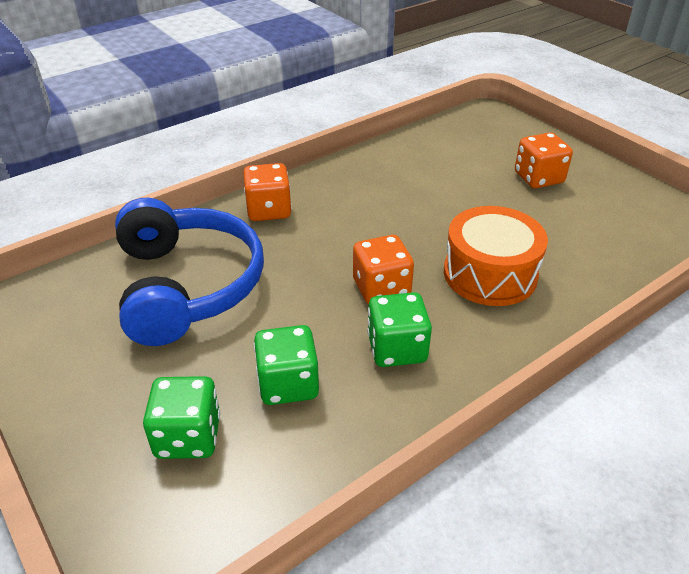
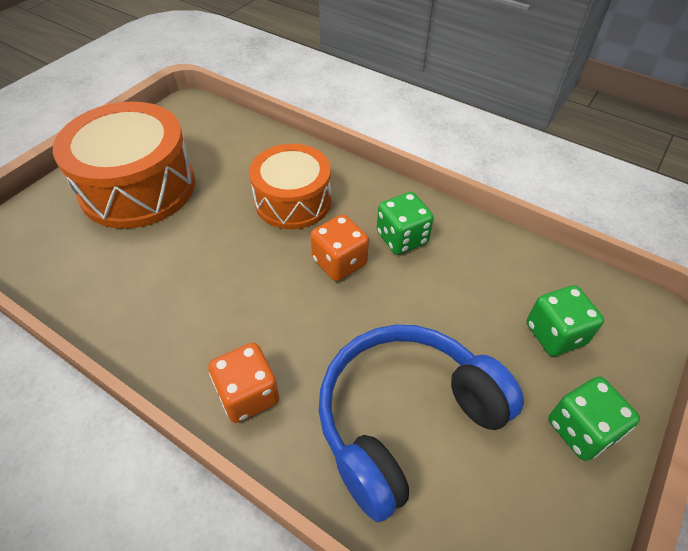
camera: 110 degrees left, 10 degrees up
green dice [254,325,319,405] -> green dice moved to [548,376,640,461]
orange dice [515,133,573,188] -> orange drum [53,102,195,229]

